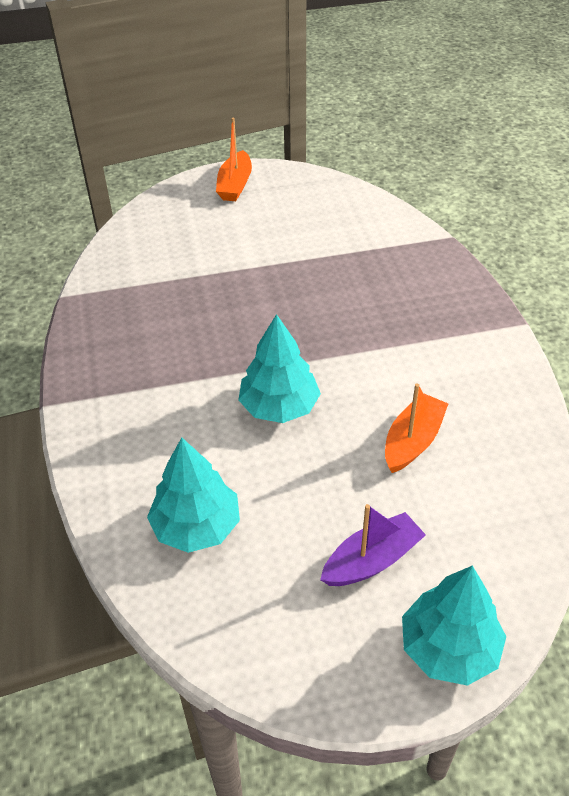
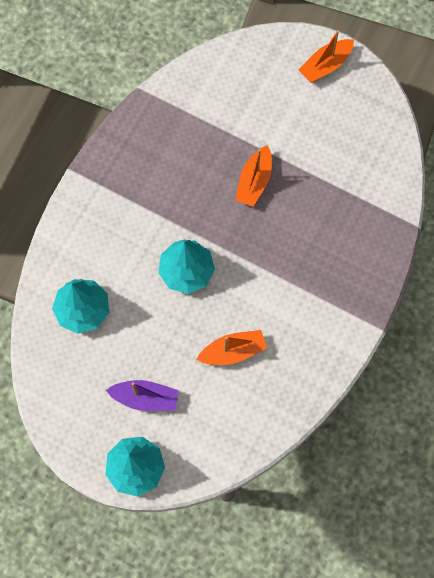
camera: 40 degrees right, 25 degrees up
none -> orange boat [235,145,272,207]

